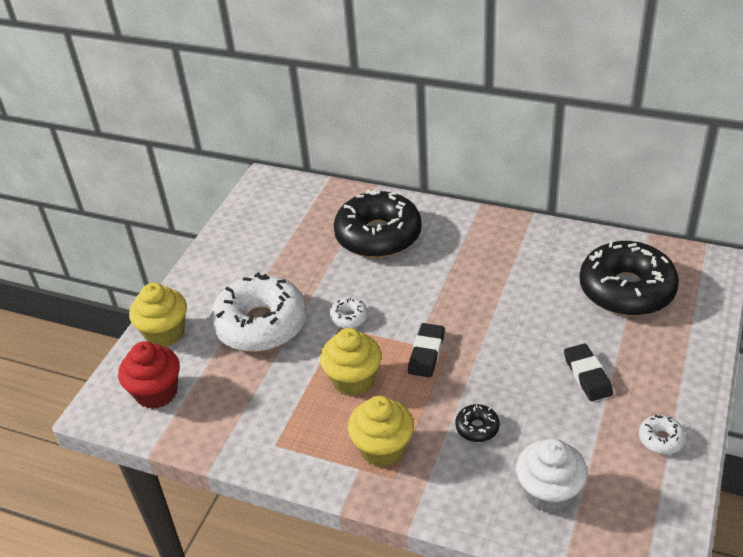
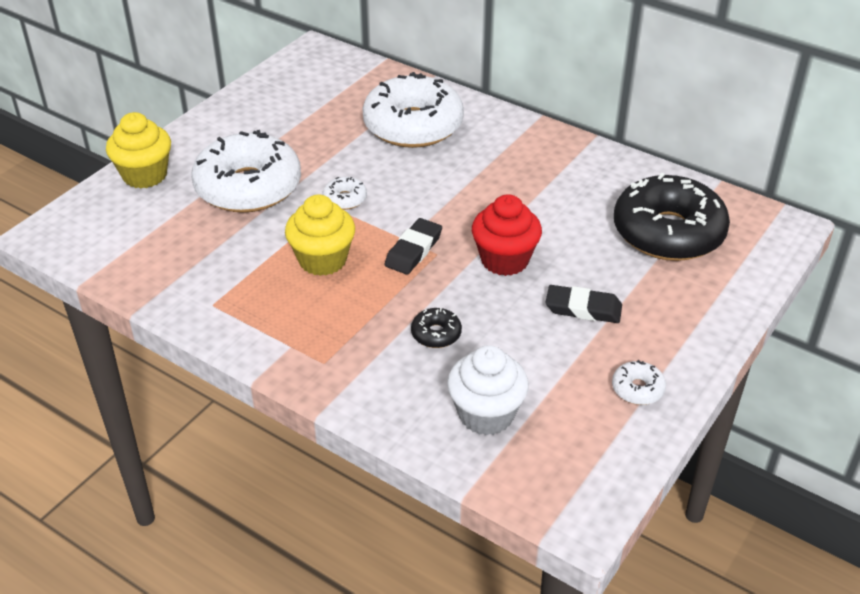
camera: 10 degrees right, 0 degrees up
red cupcake [118,341,180,409] -> red cupcake moved to [472,194,542,276]
black donut [334,190,422,258] -> white donut [362,72,464,148]
yellow cupcake [348,396,414,467] -> none
black eraser [564,343,613,401] -> black eraser turned 75 degrees counterclockwise [545,285,622,323]

